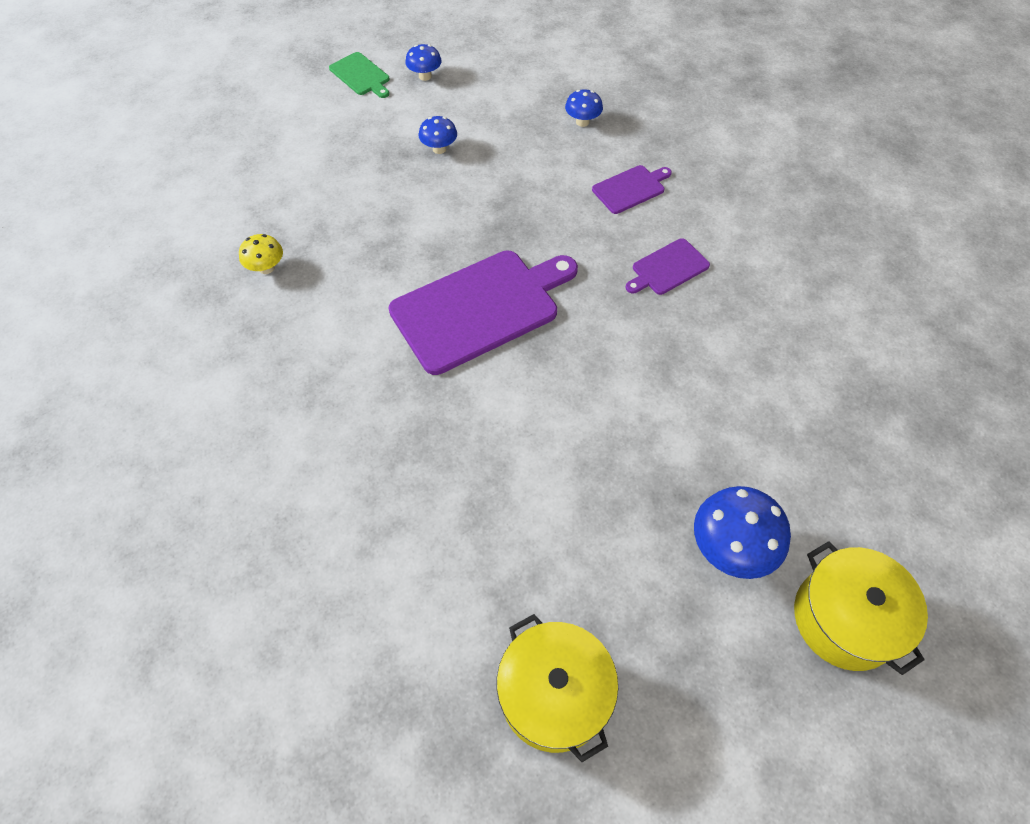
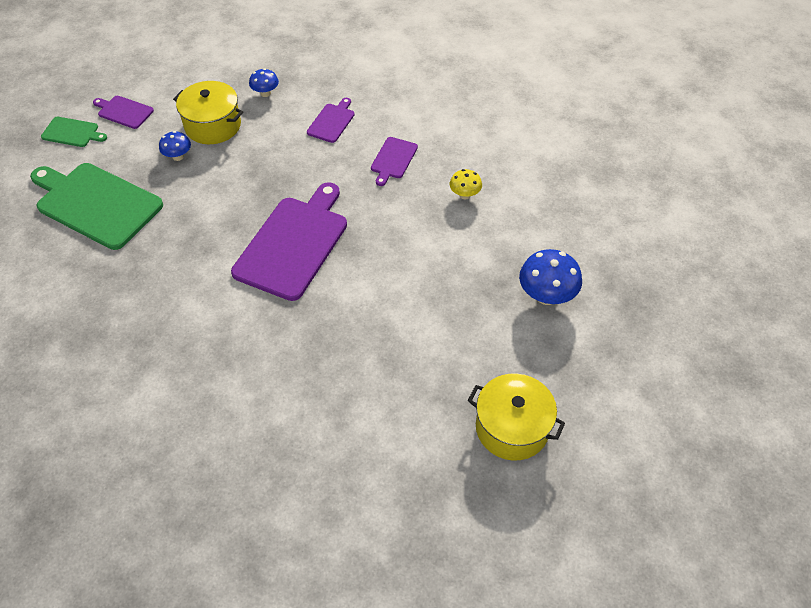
camera: 35 degrees left, 5 degrees down
yellow mushroom [239,234,283,274] -> yellow mushroom moved to [450,169,482,200]
blue mushroom [405,44,442,81] -> purple cutting board [93,96,154,129]
yellow pot [794,541,928,675] -> yellow pot moved to [173,81,243,144]
none -> green cutting board [30,163,163,250]

